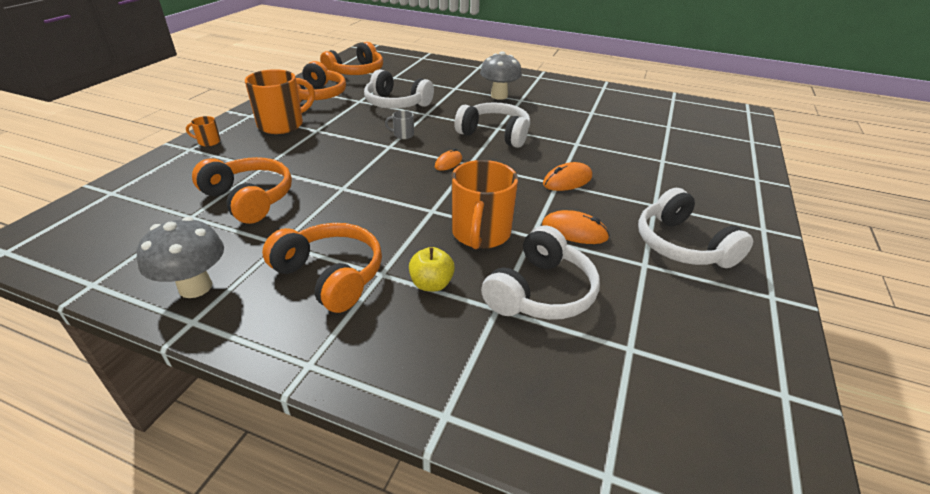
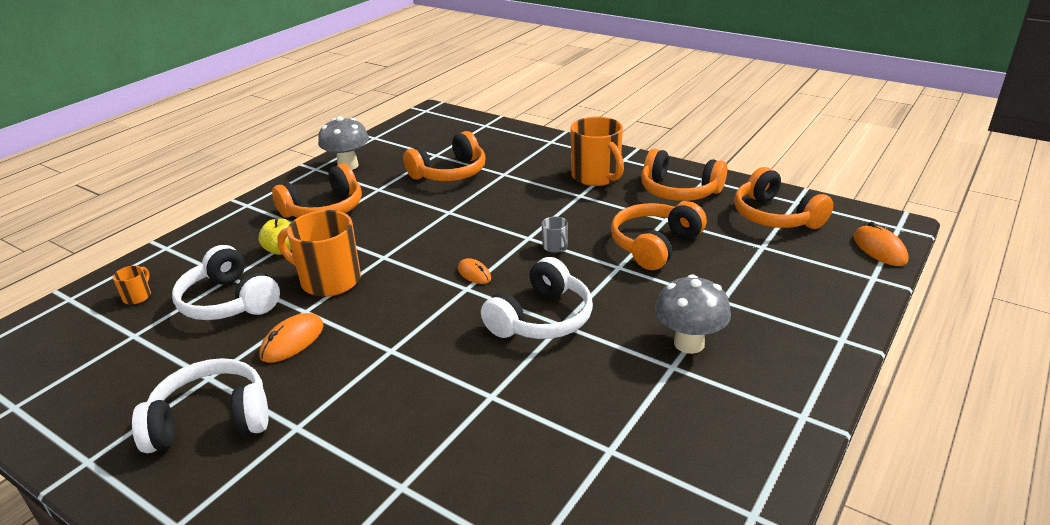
camera: 105 degrees right, 5 degrees down
orange mug [186,116,221,147] -> orange mug moved to [113,266,151,305]
white headphones [364,69,434,109] -> orange headphones [611,201,707,270]
grey mug [385,110,414,139] -> grey mug turned 135 degrees clockwise [542,217,568,253]
orange mouse [543,162,592,191] -> orange mouse moved to [854,222,909,266]

